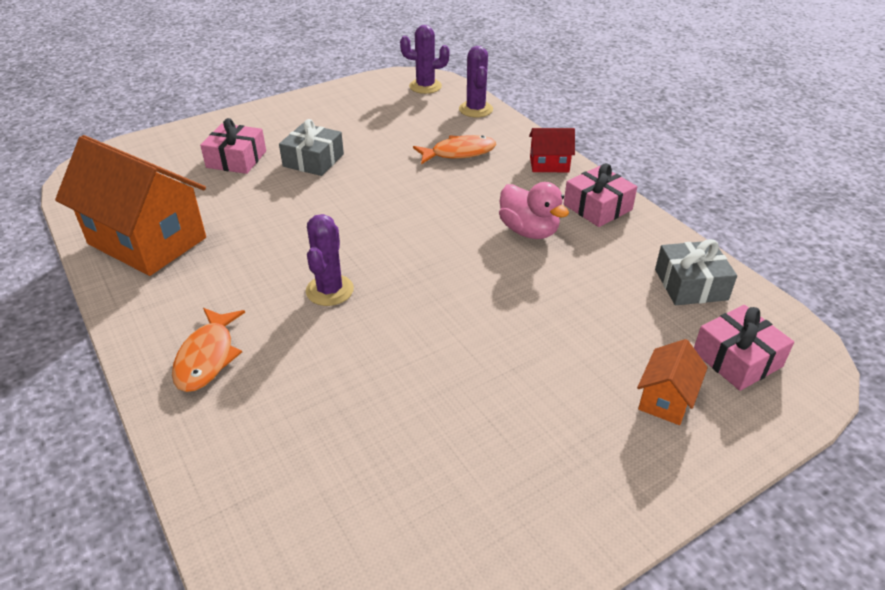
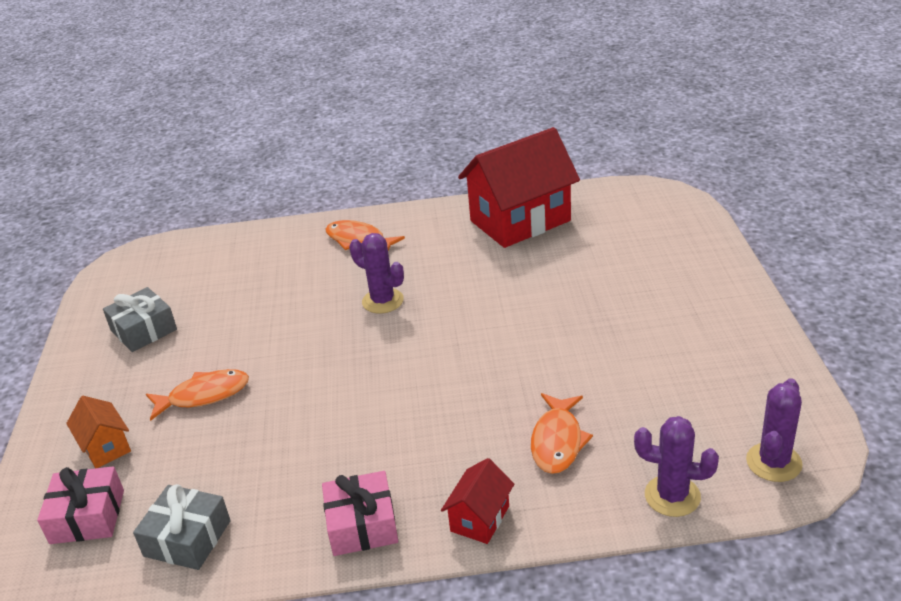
camera: 120 degrees right, 5 degrees down
orange house [55,135,206,276] -> red house [458,127,580,248]
pink gift [200,118,266,174] -> none
grey gift [279,119,344,176] -> grey gift moved to [103,287,177,352]
pink duck [499,182,569,239] -> none
none -> orange fish [146,369,249,421]

